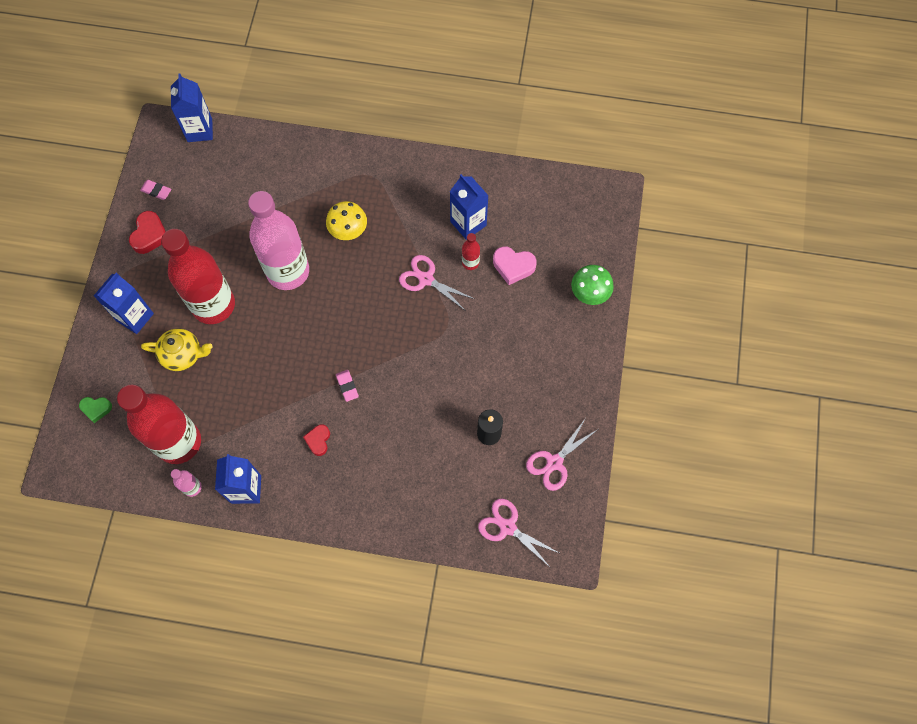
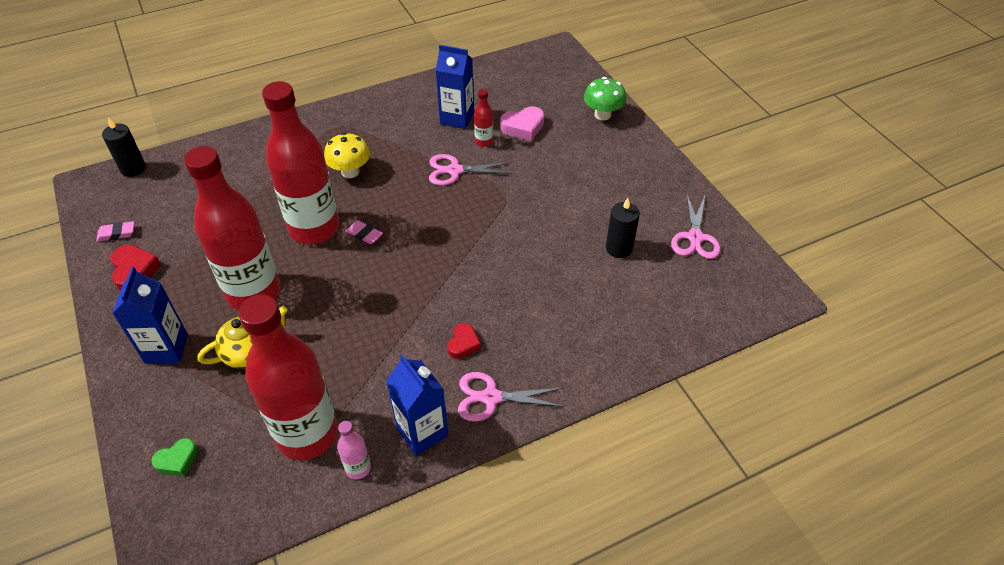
camera: 35 degrees left, 20 degrees down
blue carton [171,74,213,142] -> black candle [102,117,146,177]
pink bottle [248,191,309,290] -> red bottle [262,81,339,244]
red heart [303,424,330,456] -> red heart turned 135 degrees counterclockwise [447,323,481,359]
pink eraser [336,370,359,402] -> pink eraser moved to [346,220,383,244]
pink scissors [478,499,561,568] -> pink scissors moved to [458,372,565,422]

